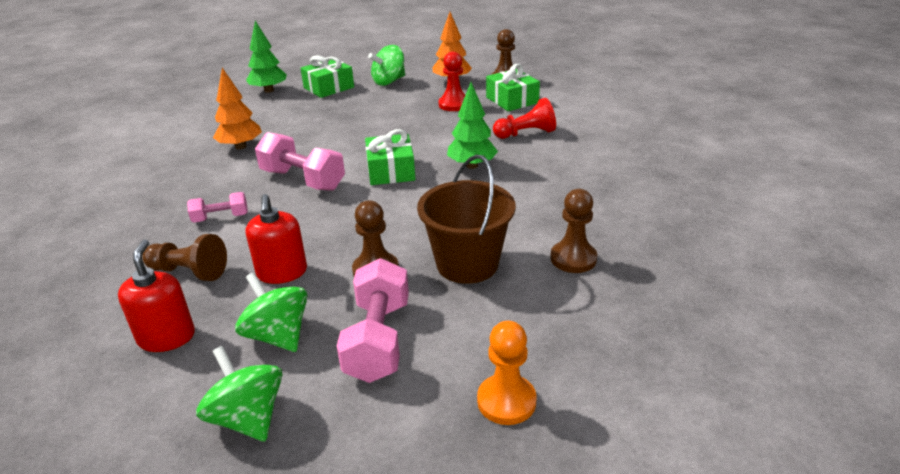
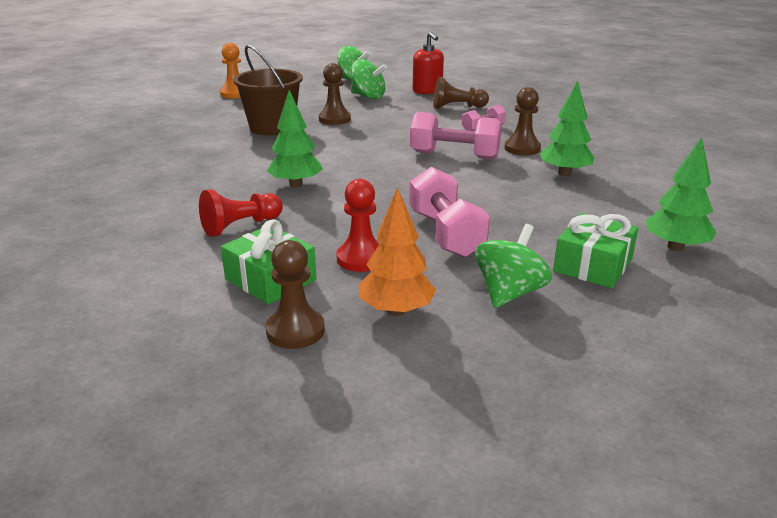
camera: 160 degrees right, 5 degrees down
orange tree [213,68,262,149] -> green tree [540,81,594,176]
red soap dispenser [246,194,307,284] -> none
pink dumbbell [337,258,409,383] -> pink dumbbell moved to [409,167,490,257]
green gift [365,129,416,185] -> none
brown pawn [550,189,597,273] -> brown pawn moved to [504,87,541,155]

